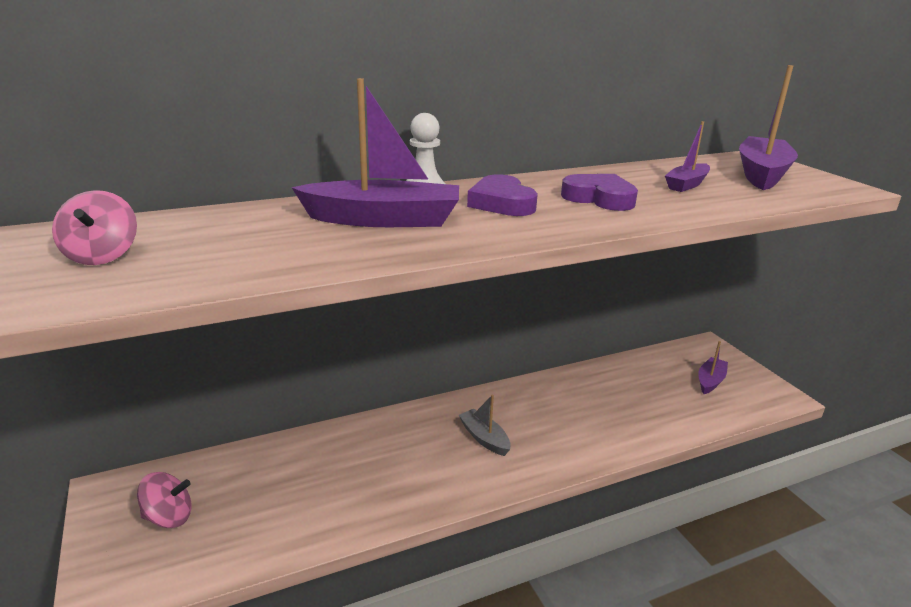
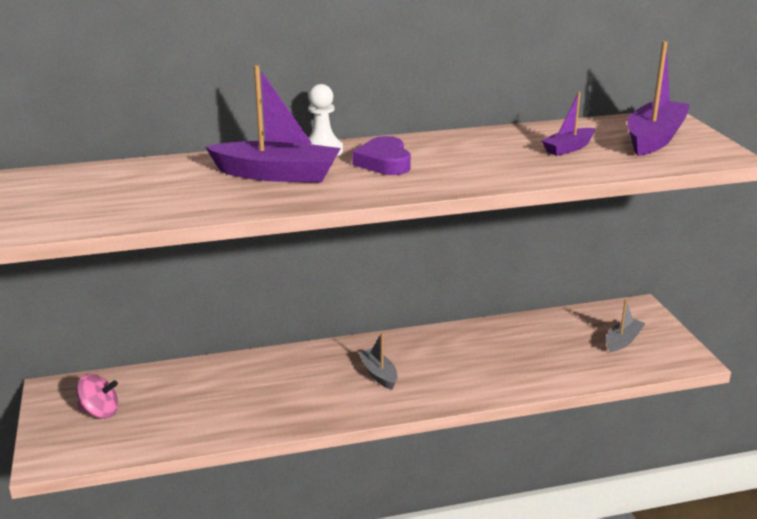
camera: 10 degrees right, 0 degrees up
pink spinning top [52,190,137,265] -> none
purple heart [561,174,638,211] -> none
purple boat [698,341,728,394] -> grey boat [606,300,645,352]

